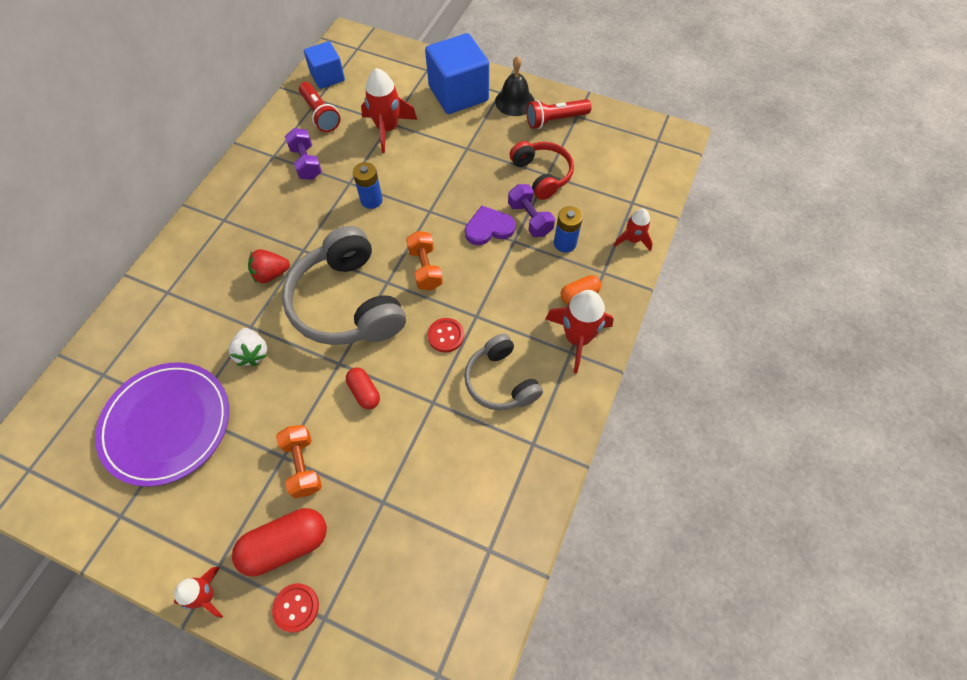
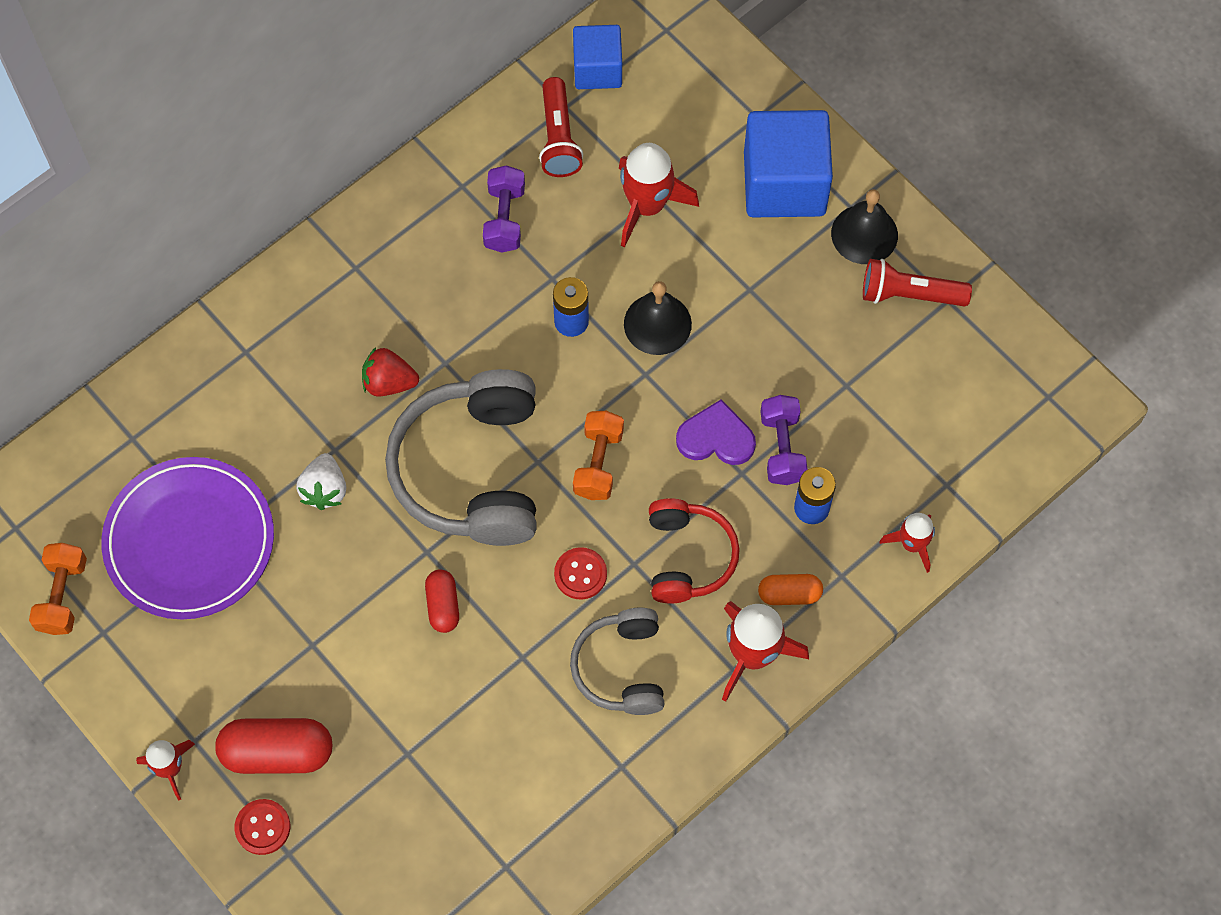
camera: 25 degrees right, 5 degrees up
orange dumbbell [276,425,322,498] -> orange dumbbell moved to [29,543,87,635]
red headphones [510,141,574,200] -> red headphones moved to [649,498,740,604]
none -> black bell [624,281,692,355]

